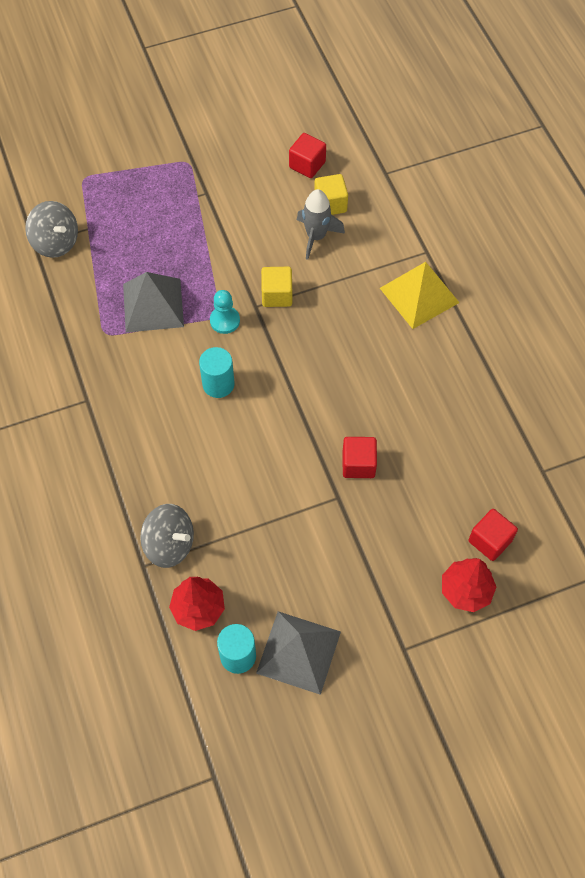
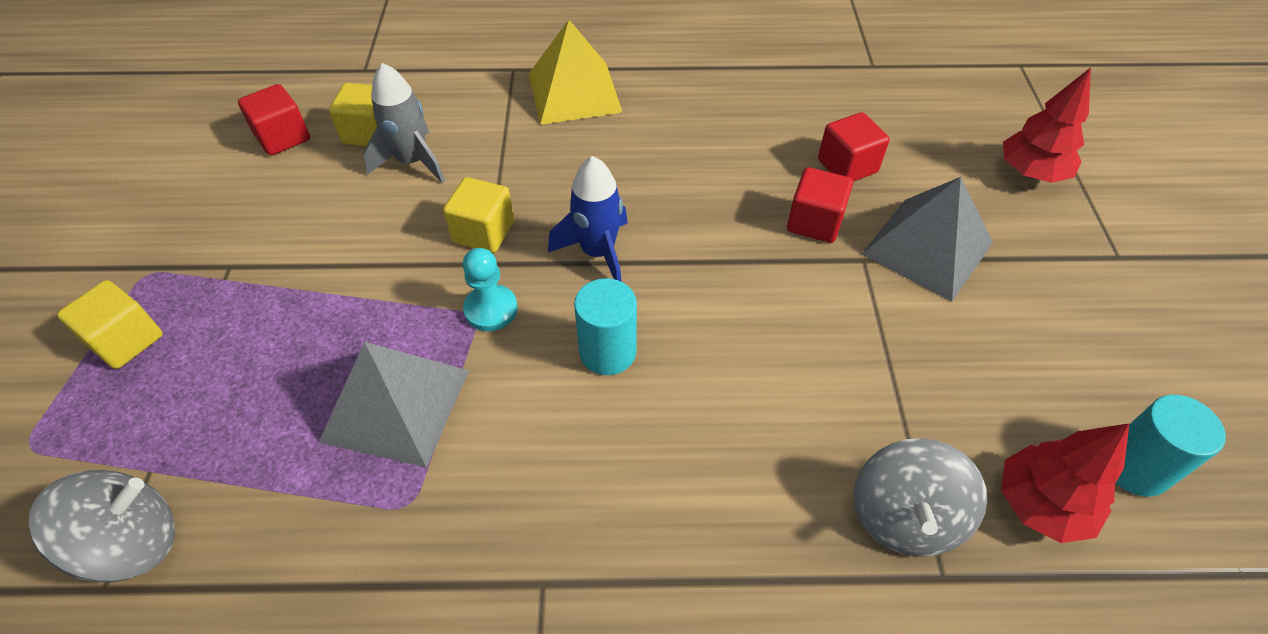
camera: 70 degrees left, 10 degrees down
grey spinning top [140,504,194,568] -> grey spinning top turned 150 degrees clockwise [853,438,987,557]
grey pyramid [256,611,341,695] -> grey pyramid moved to [862,177,993,302]
red cube [468,509,518,561] -> red cube moved to [818,112,890,182]
none -> yellow cube [57,280,163,369]
none -> blue rocket [548,156,628,282]

